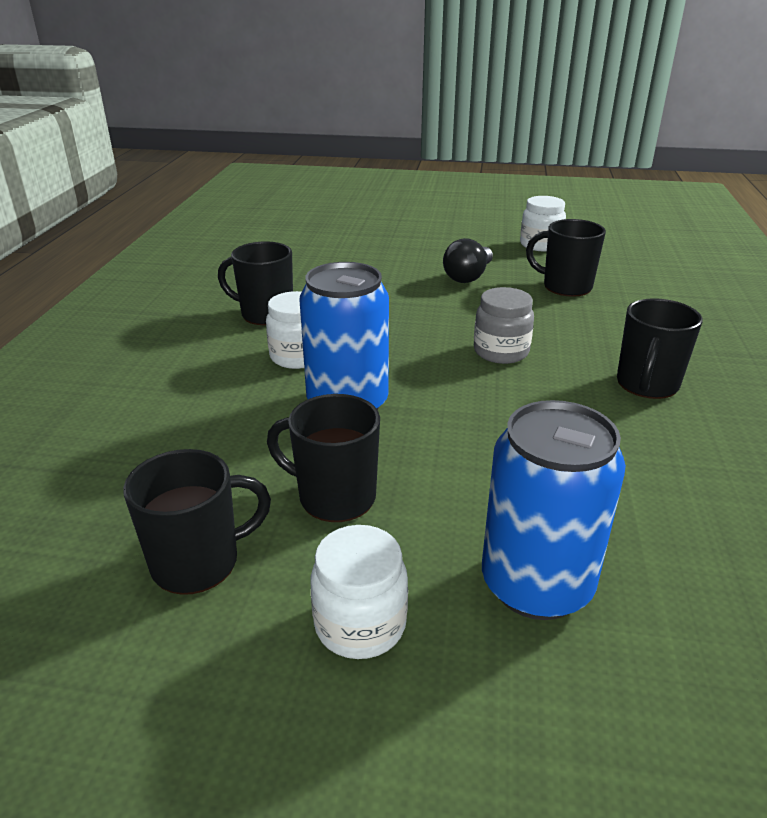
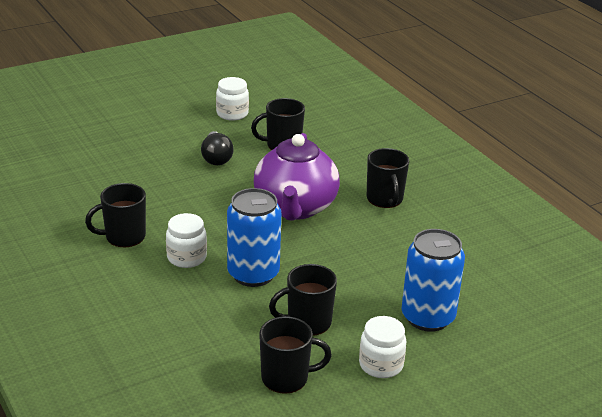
camera: 40 degrees left, 0 degrees up
black mug [123,449,271,595] -> black mug turned 60 degrees clockwise [259,316,332,394]
grey jar [474,287,534,364] -> purple teapot [254,133,340,221]

